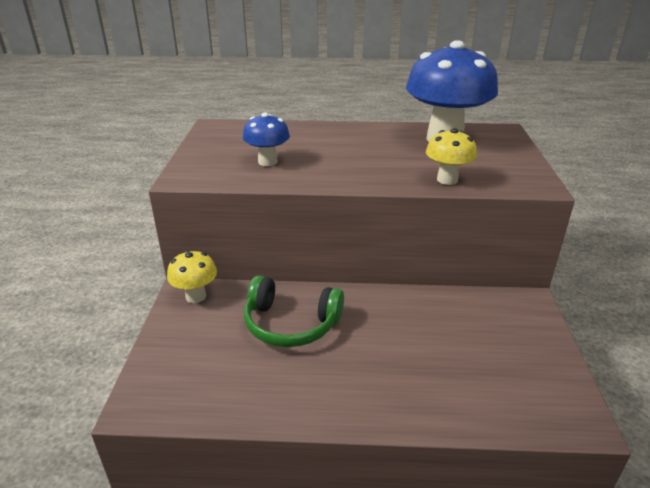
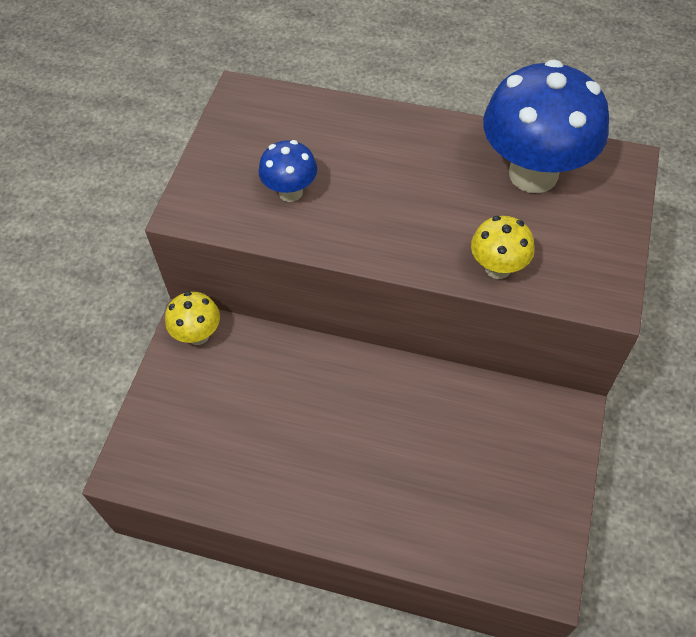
camera: 15 degrees right, 25 degrees up
green headphones [244,275,344,347] -> none

